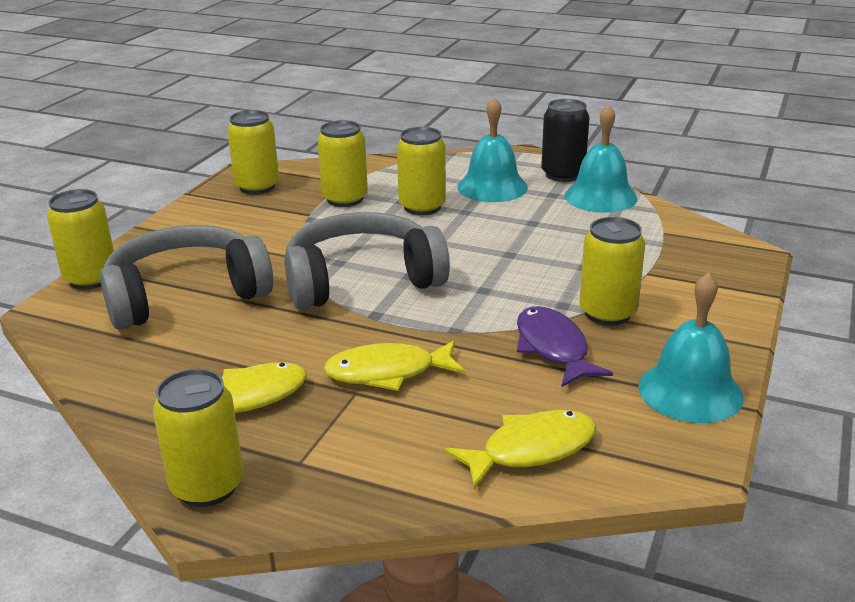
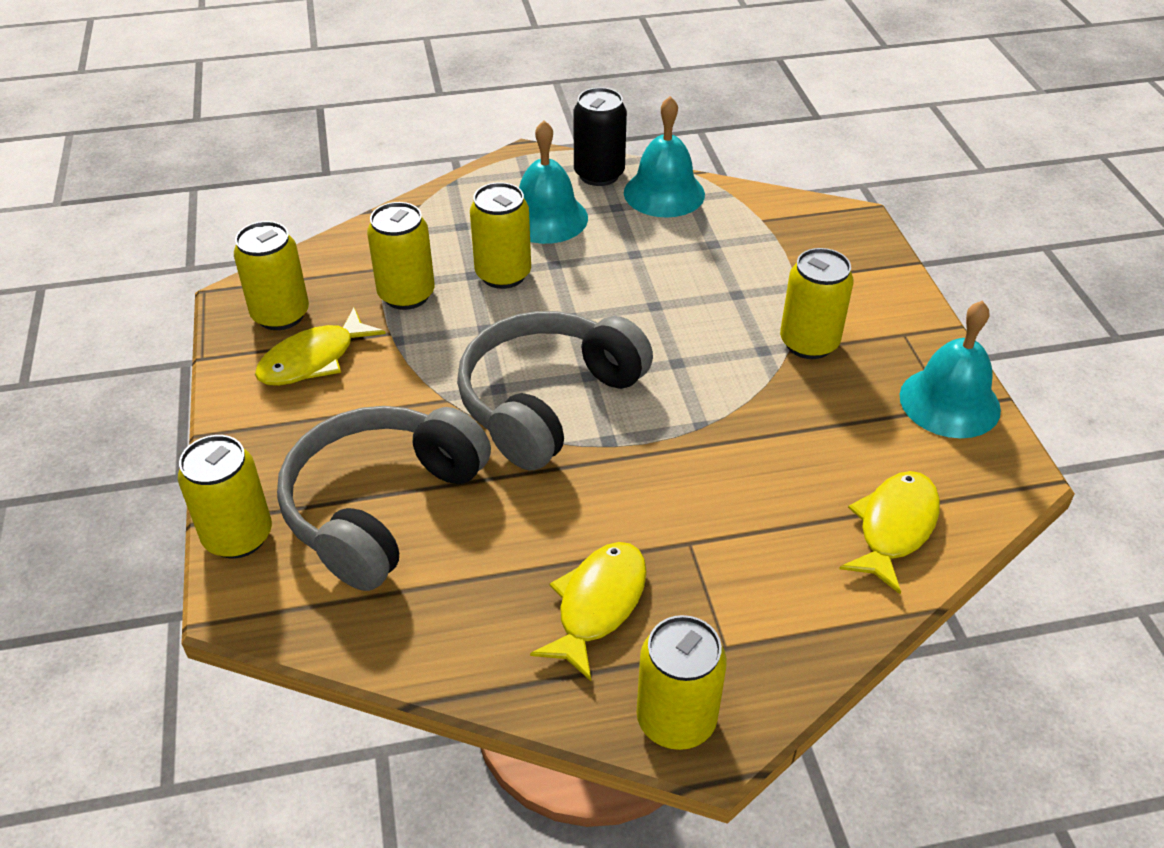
camera: 35 degrees left, 15 degrees up
yellow fish [323,340,465,391] -> yellow fish moved to [255,307,385,386]
purple fish [517,306,613,387] -> none

